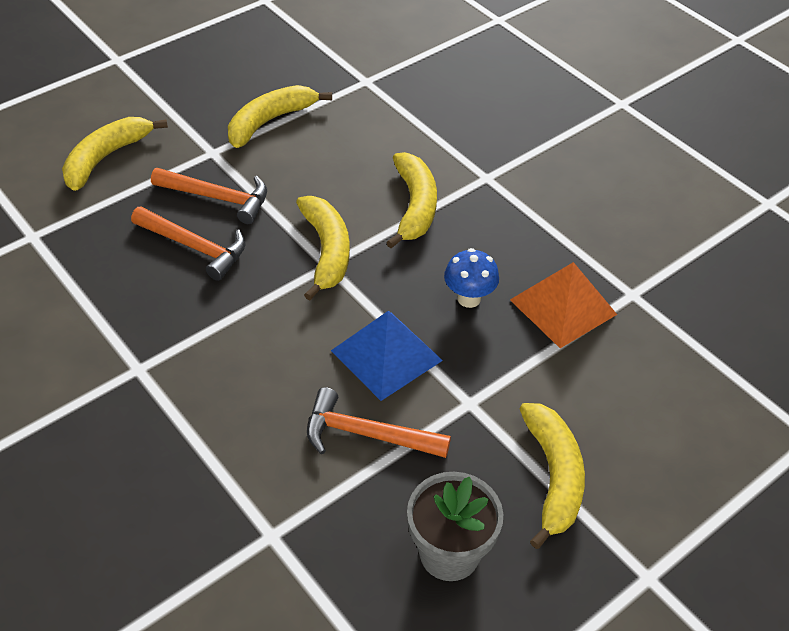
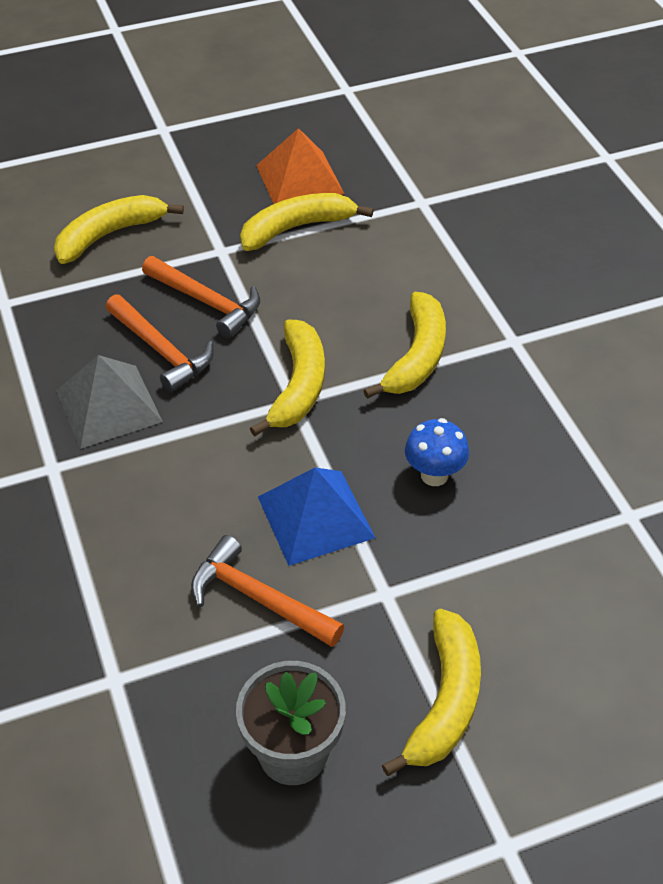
camera: 20 degrees right, 0 degrees up
orange pyramid [510,262,617,348] -> orange pyramid moved to [256,128,344,204]
none -> grey pyramid [56,355,163,449]

